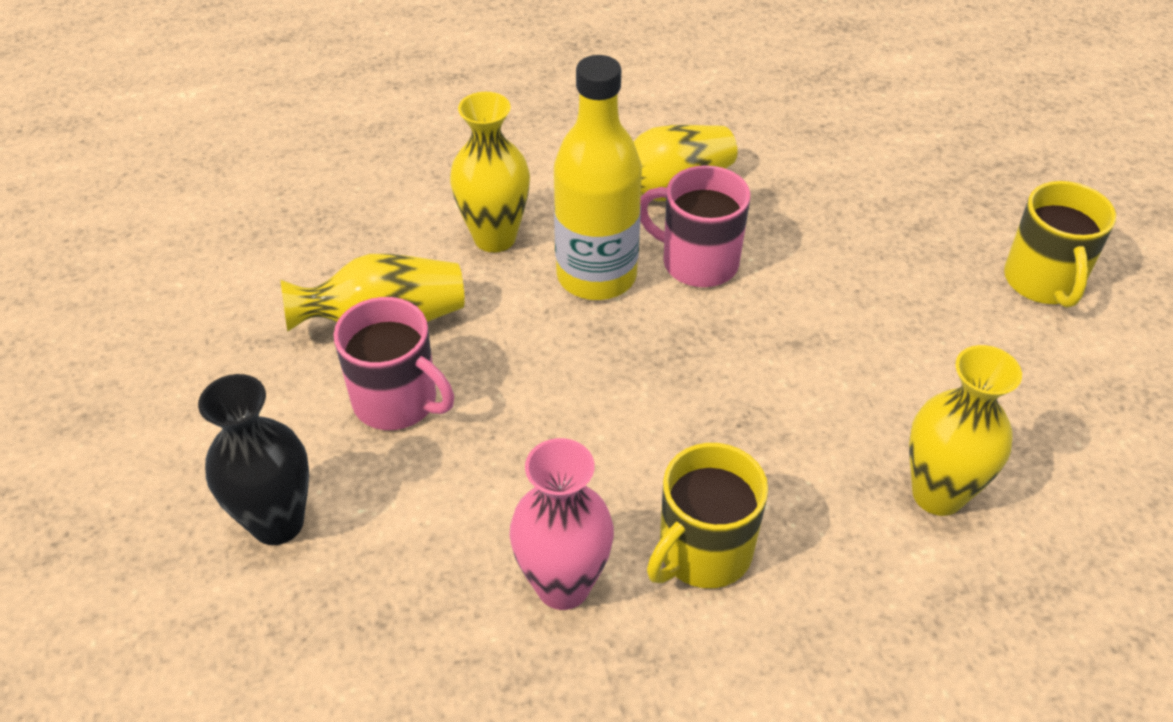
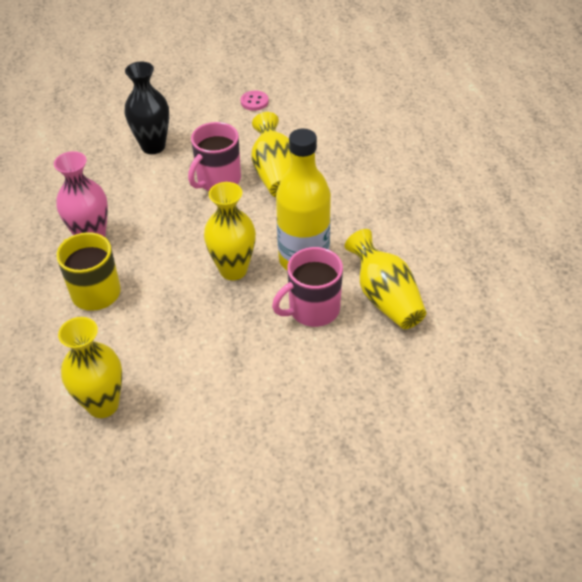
camera: 95 degrees right, 0 degrees up
yellow vase [450,92,530,253] -> yellow vase moved to [204,182,256,280]
pink mug [640,165,750,287] -> pink mug turned 150 degrees counterclockwise [272,247,343,327]
yellow mug [1004,181,1116,308] -> none
none -> pink button [240,91,269,111]

